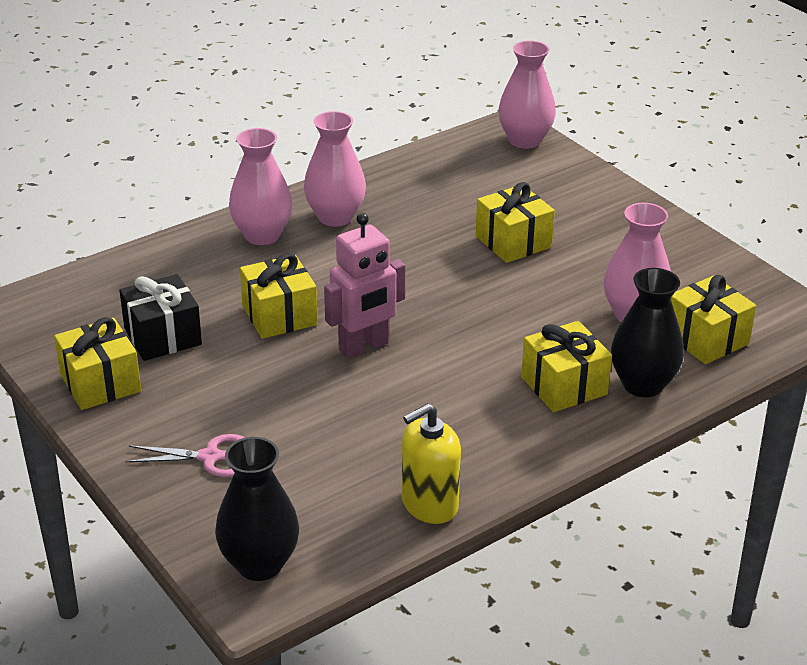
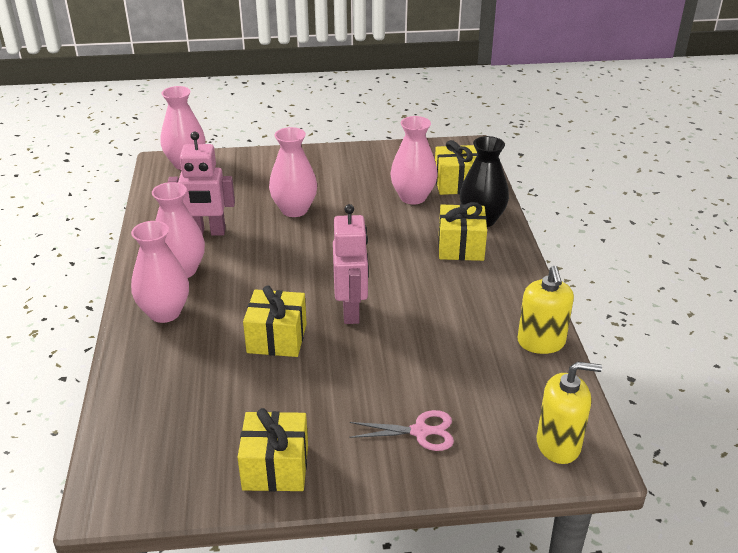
camera: 60 degrees left, 0 degrees up
black gift [119,274,202,361] -> none
pink scissors [125,434,245,477] -> pink scissors turned 60 degrees clockwise [349,410,454,451]
black vase [215,437,299,581] -> yellow soap dispenser [537,362,602,464]
yellow gift [475,182,555,263] -> pink vase [269,127,317,217]
none -> pink robot [168,132,235,236]

